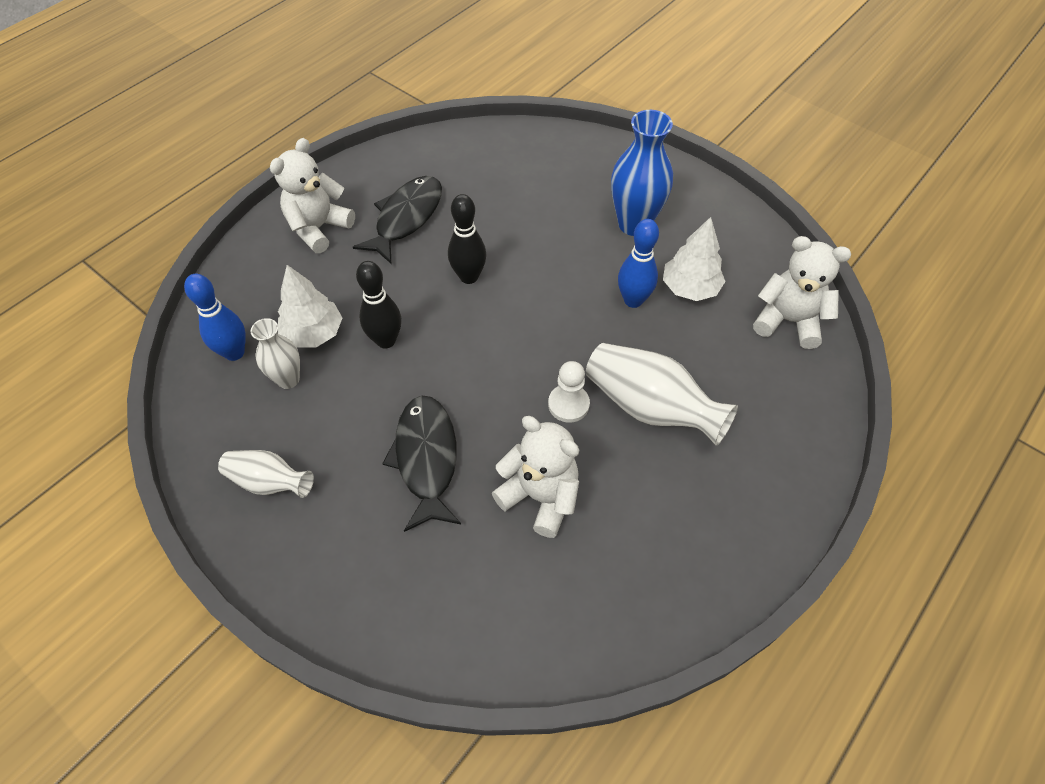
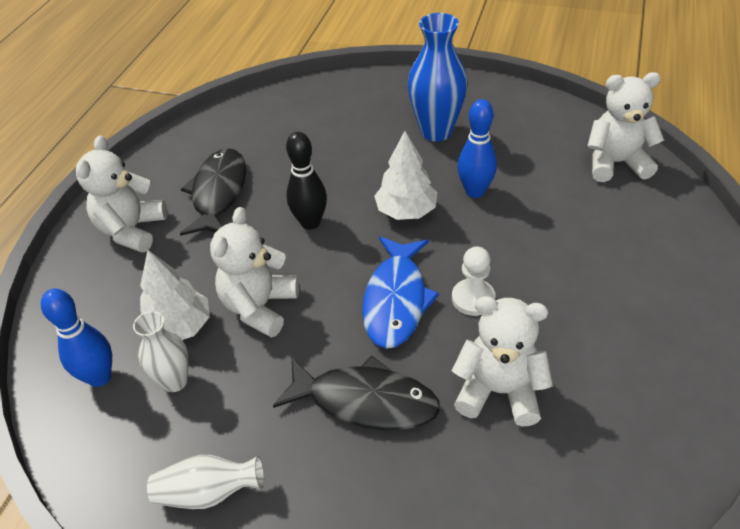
camera: 20 degrees left, 10 degrees down
black bowling pin [356,261,401,348] -> white teddy bear [210,207,299,338]
black fish [382,396,461,532] -> black fish turned 135 degrees clockwise [273,356,440,430]
white vase [586,343,738,446] -> none
white tree [663,217,725,301] -> white tree moved to [374,131,438,220]
none -> blue fish [362,236,439,349]

